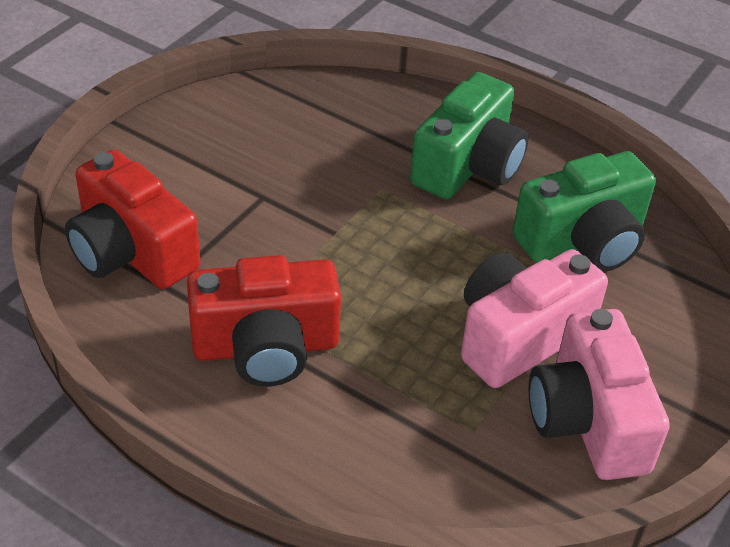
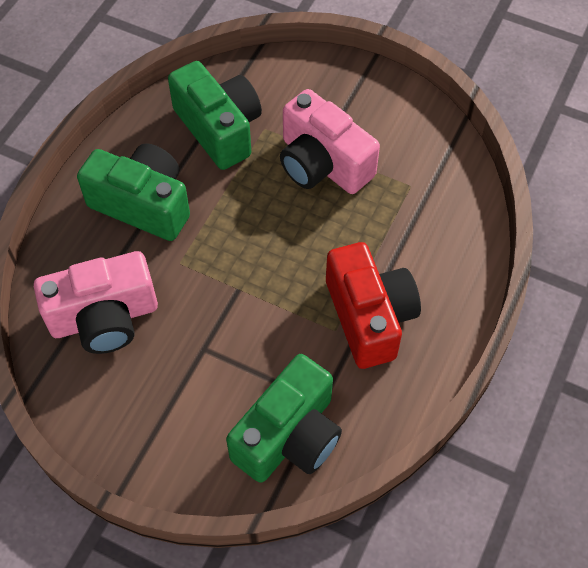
camera: 95 degrees left, 15 degrees up
red camera [65,150,200,289] -> green camera [226,354,342,483]
pink camera [528,309,670,480] -> pink camera moved to [34,251,158,354]

